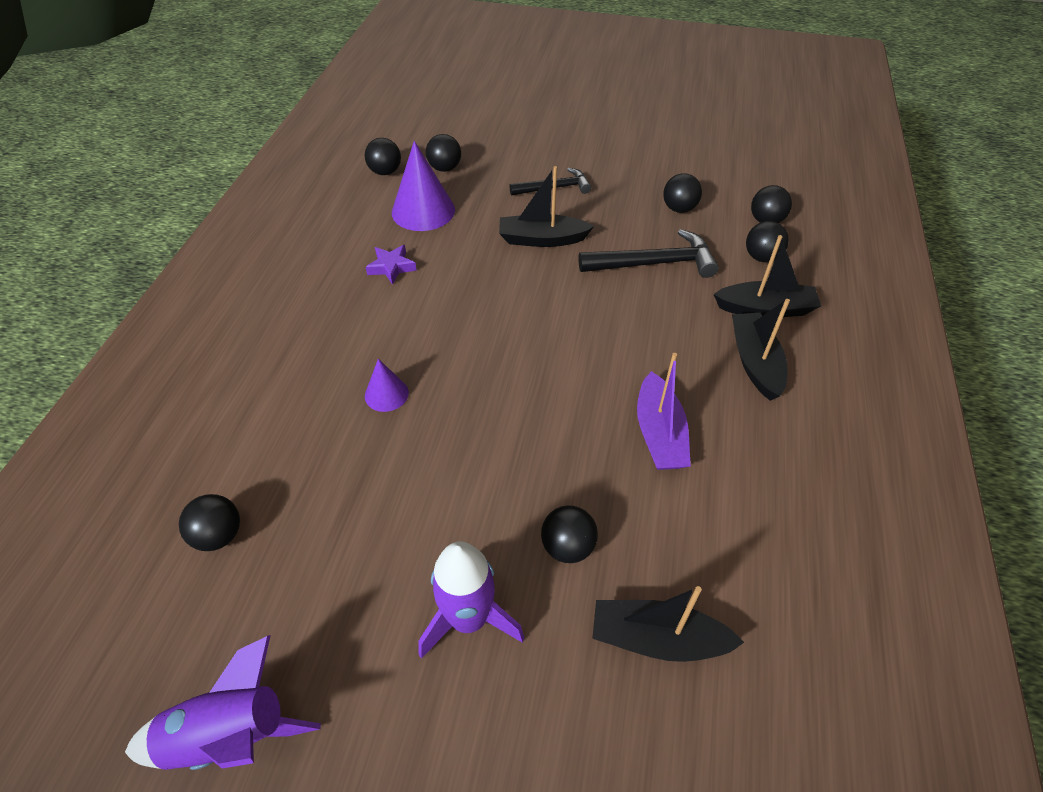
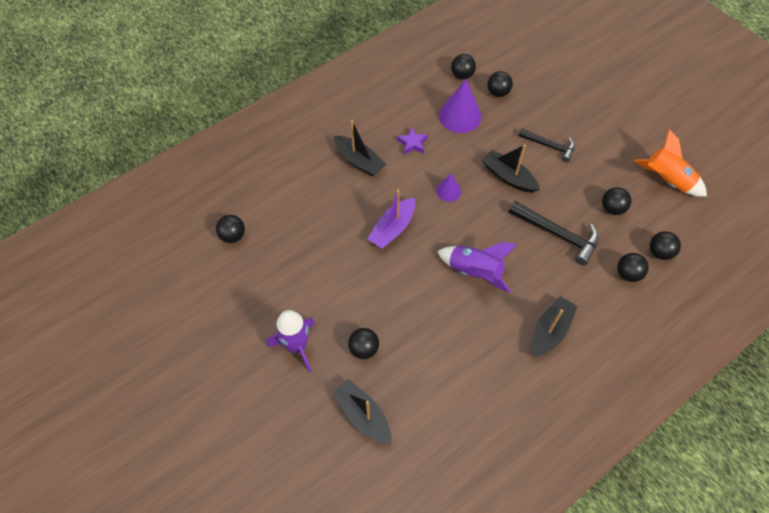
camera: 40 degrees right, 10 degrees up
purple rocket [125,635,321,770] -> purple rocket moved to [437,242,517,293]
purple cone [365,359,409,412] -> purple cone moved to [436,173,461,202]
purple boat [637,353,691,470] -> purple boat moved to [368,190,415,249]
black boat [713,235,821,317] -> black boat moved to [334,120,386,177]
none -> orange rocket [634,129,707,197]

